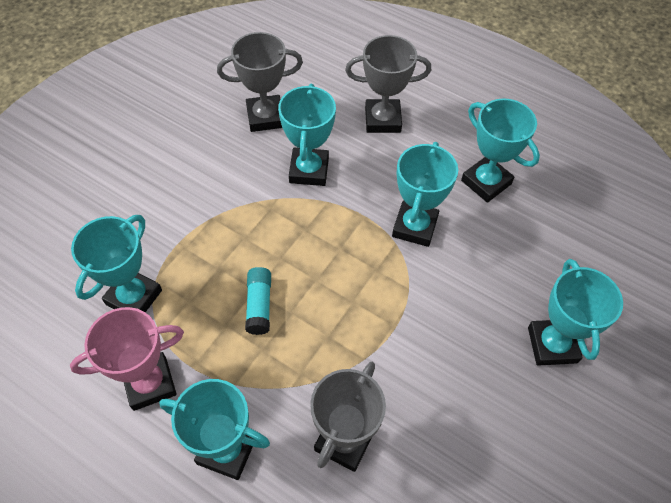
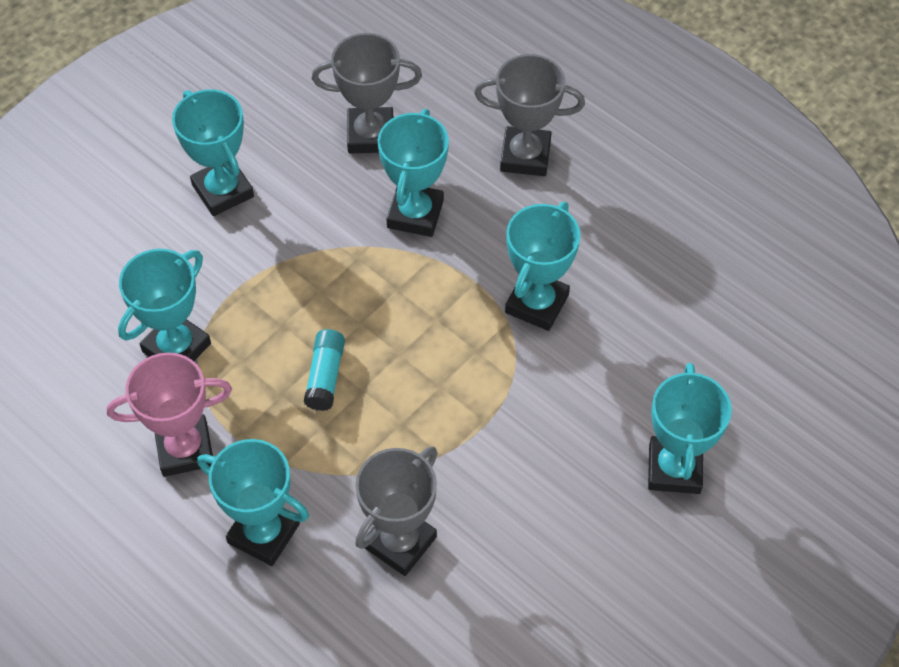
camera: 10 degrees right, 0 degrees up
turquoise trophy [461,99,540,203] -> turquoise trophy moved to [172,89,254,216]

